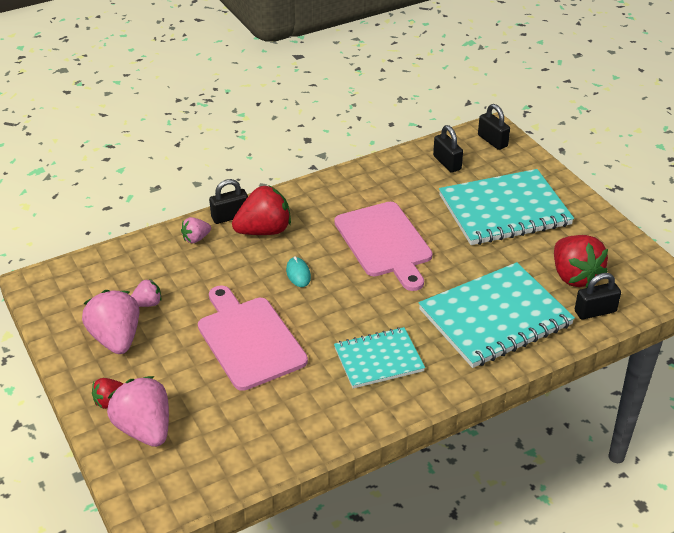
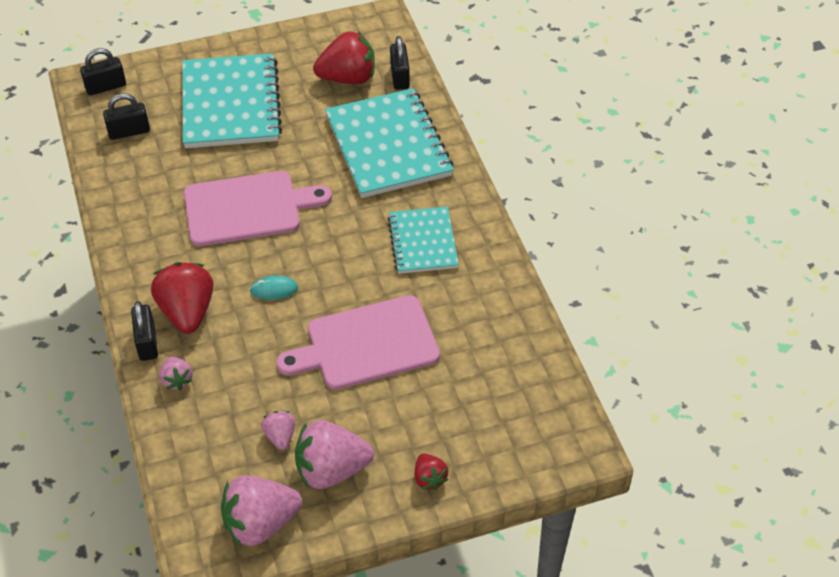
camera: 80 degrees left, 10 degrees up
pink strawberry [107,376,169,447] -> pink strawberry moved to [221,475,302,547]

